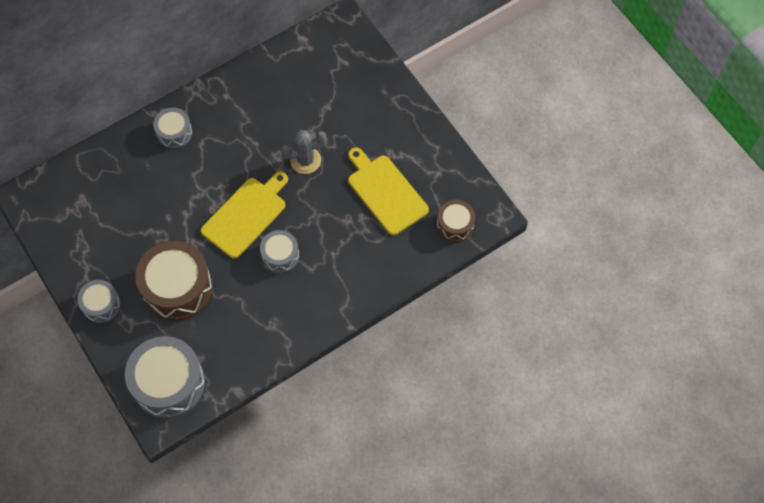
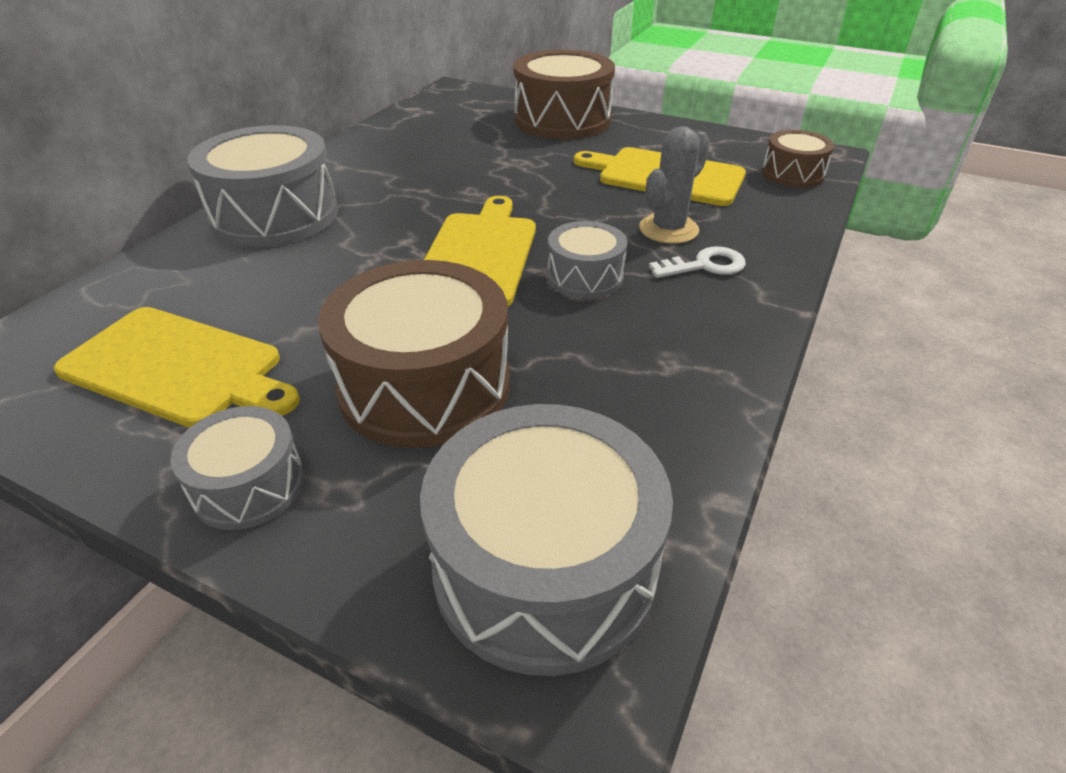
camera: 30 degrees left, 25 degrees down
grey drum [153,108,192,149] -> grey drum [187,125,338,247], size x1.84
grey cactus [281,130,326,174] -> grey cactus moved to [639,126,710,244]
none -> yellow cutting board [54,307,300,427]
none -> brown drum [514,50,615,139]
none -> white key [649,247,746,278]

